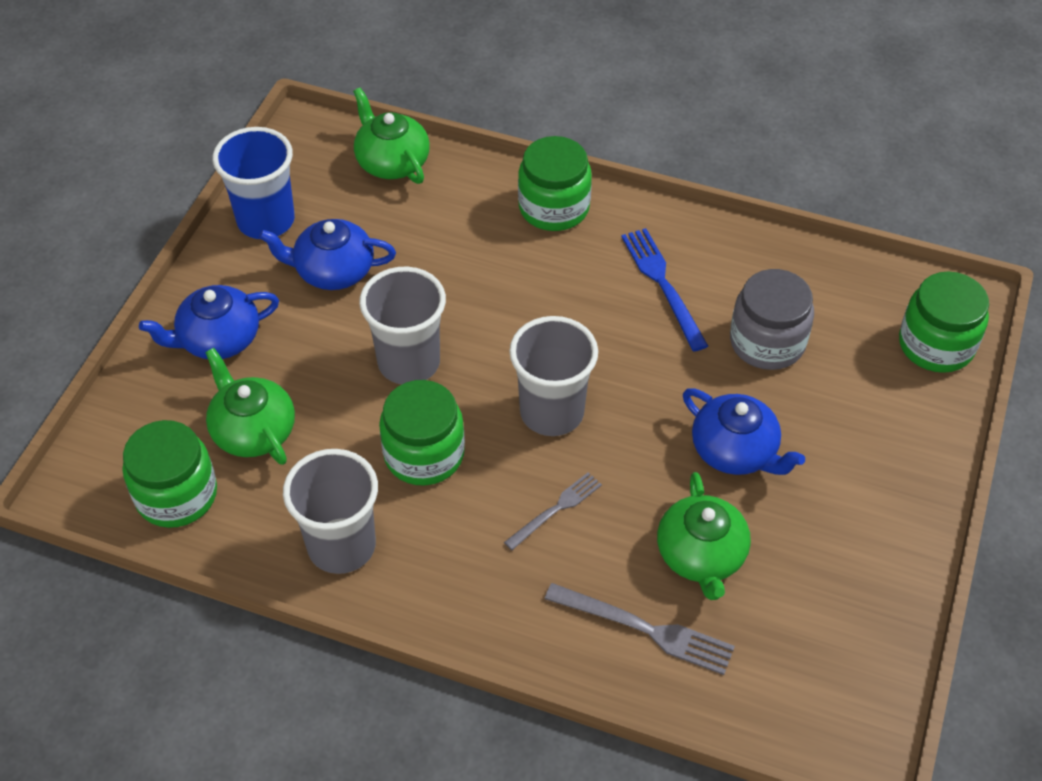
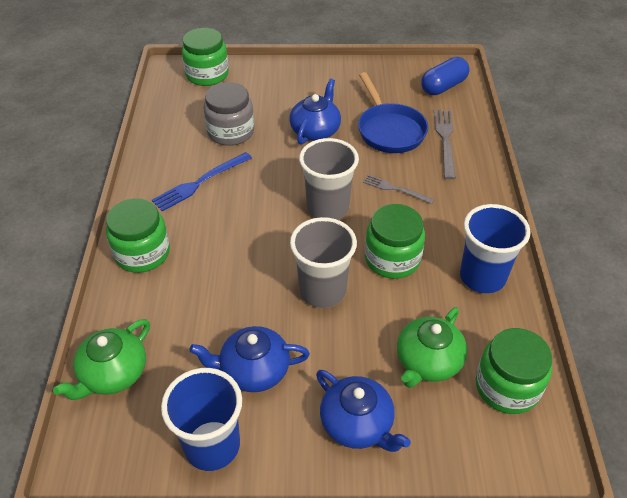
camera: 110 degrees left, 5 degrees down
blue teapot [259,219,396,290] -> blue teapot turned 105 degrees clockwise [189,326,310,392]
grey cup [283,449,378,574] -> blue cup [460,204,531,293]
green teapot [657,472,751,600] -> blue pan [358,72,428,153]
none -> blue capsule [421,57,469,95]

